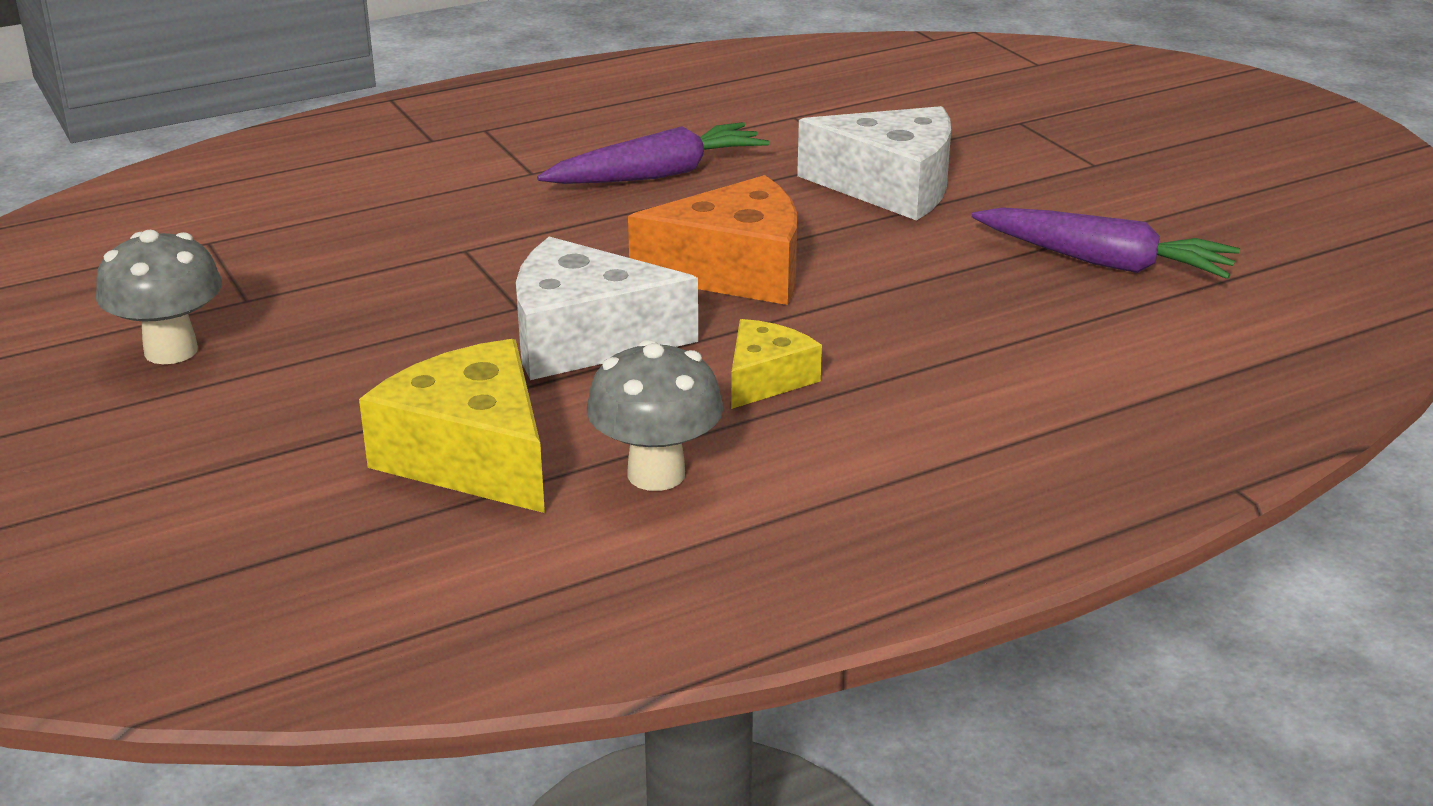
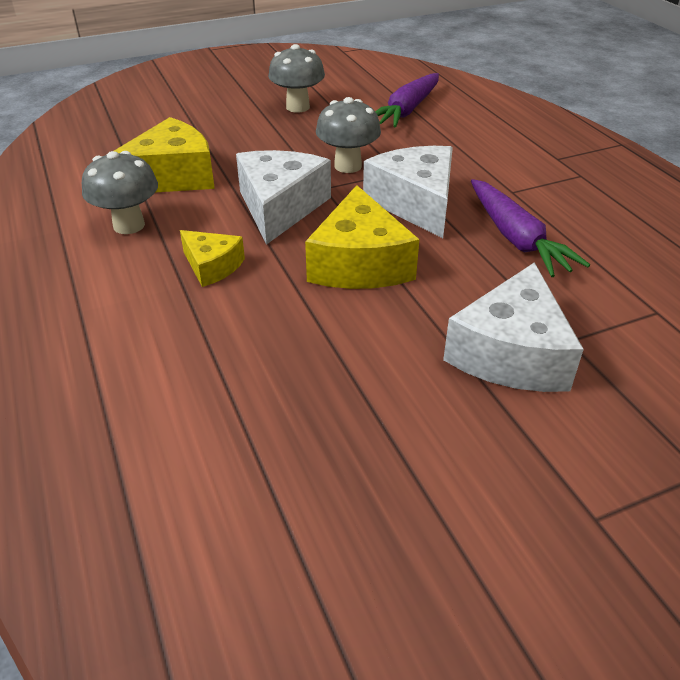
camera: 95 degrees right, 10 degrees up
orange cheese [628,175,798,305] -> yellow cheese [305,185,419,289]
purple carrot [972,207,1240,279] -> purple carrot moved to [375,73,439,128]
none -> grey mushroom [316,97,381,173]
none -> white cheese [363,146,453,238]

